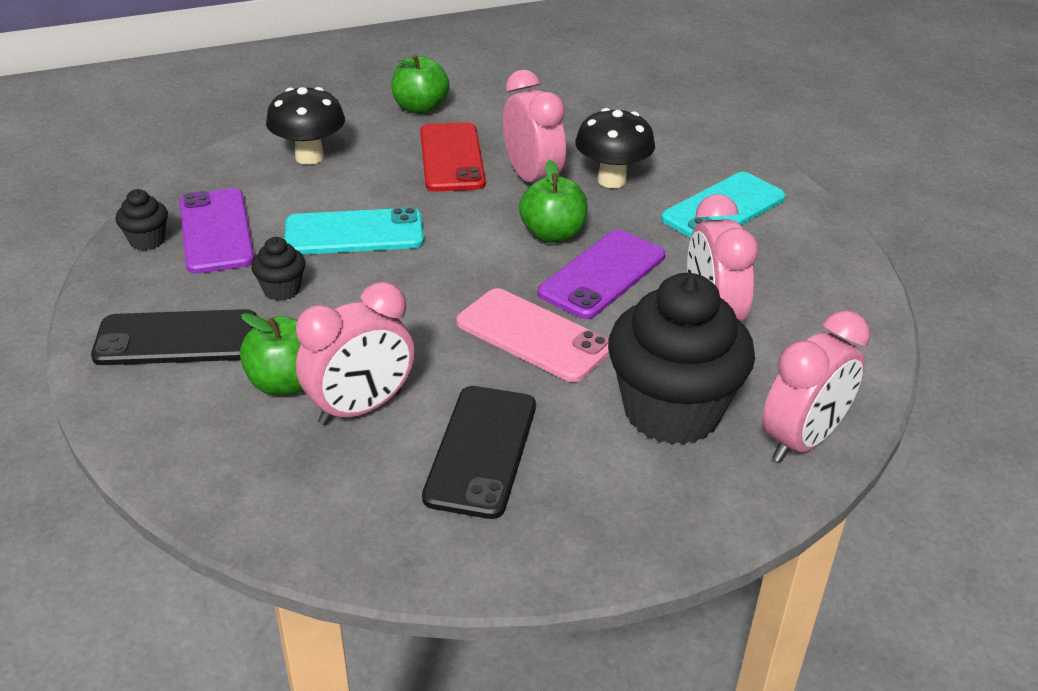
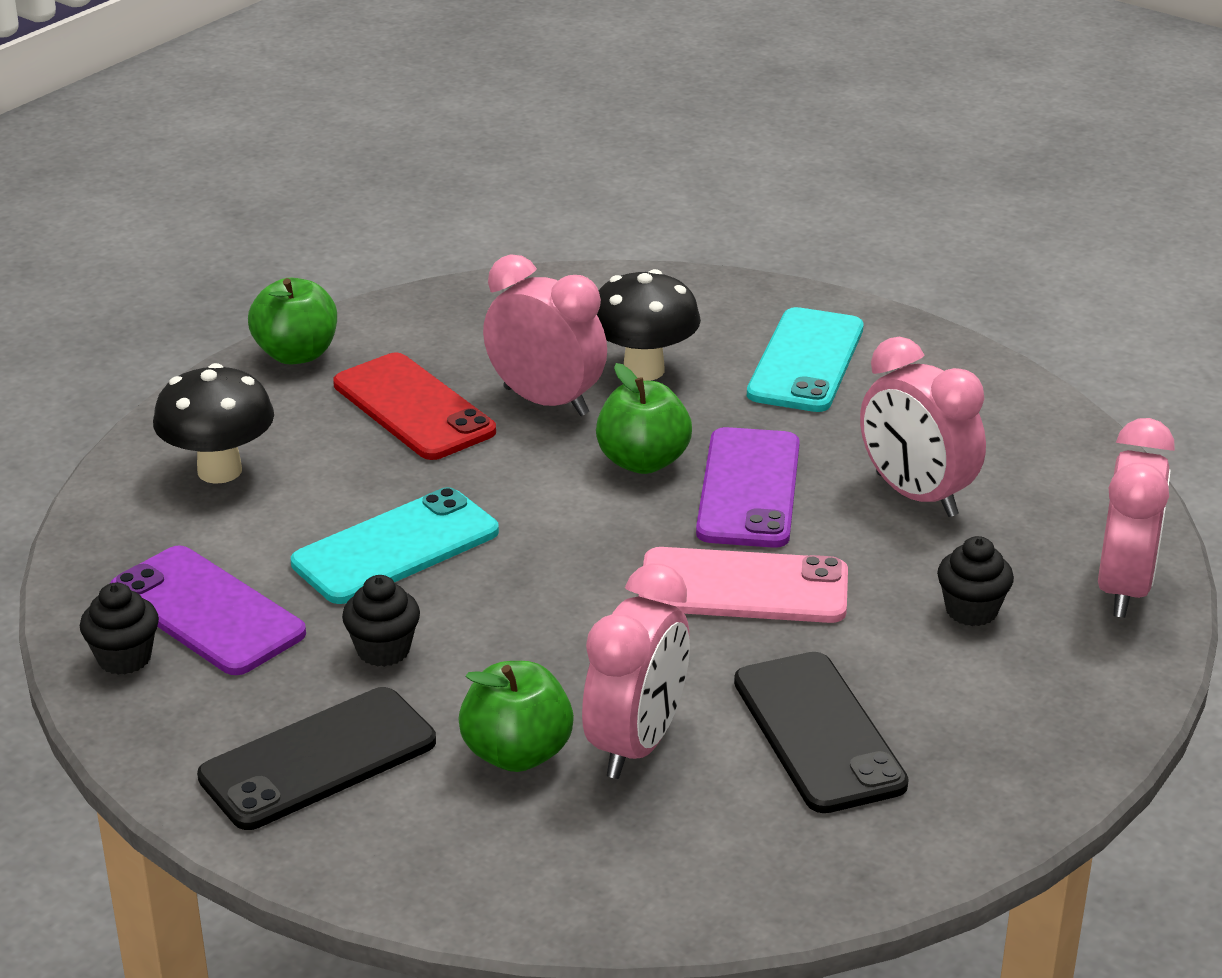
camera: 30 degrees left, 5 degrees down
black cupcake [608,273,755,445] -> black cupcake [937,536,1014,626], size x0.42

